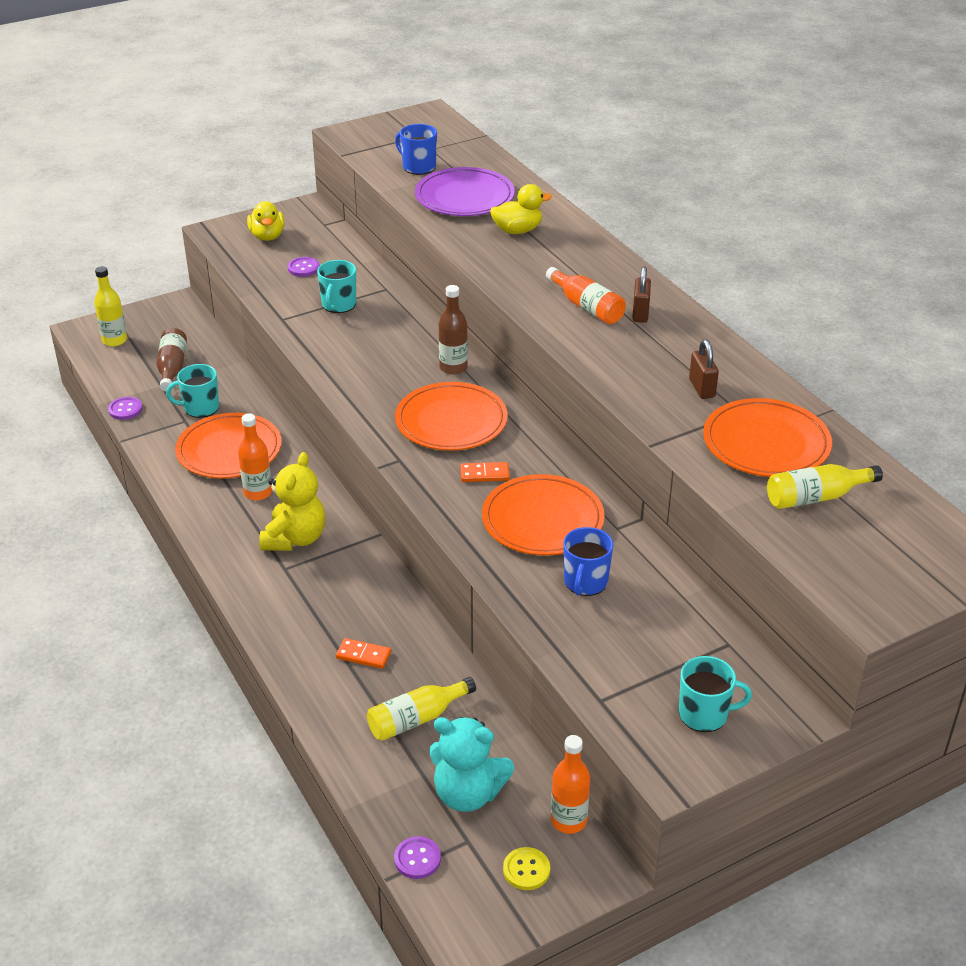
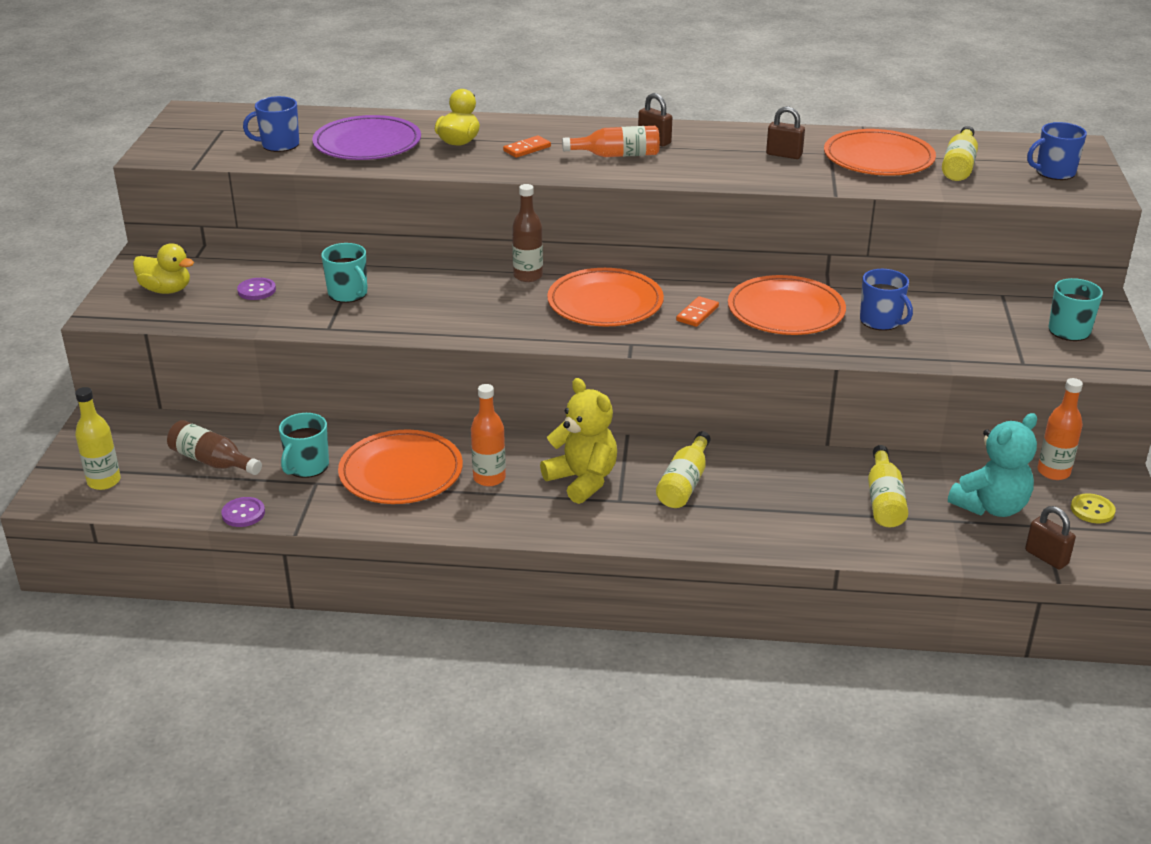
camera: 55 degrees left, 5 degrees down
orange domino [336,638,391,669] -> orange domino moved to [503,136,551,158]
purple button [394,836,441,879] -> brown padlock [1025,506,1076,569]
none -> yellow bottle [656,431,711,508]
none -> blue mug [1027,122,1087,180]

